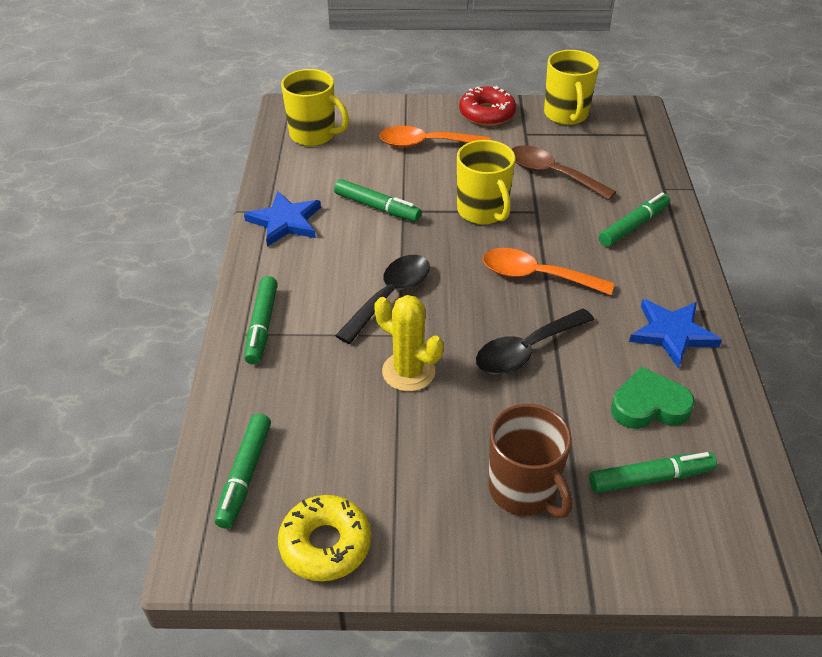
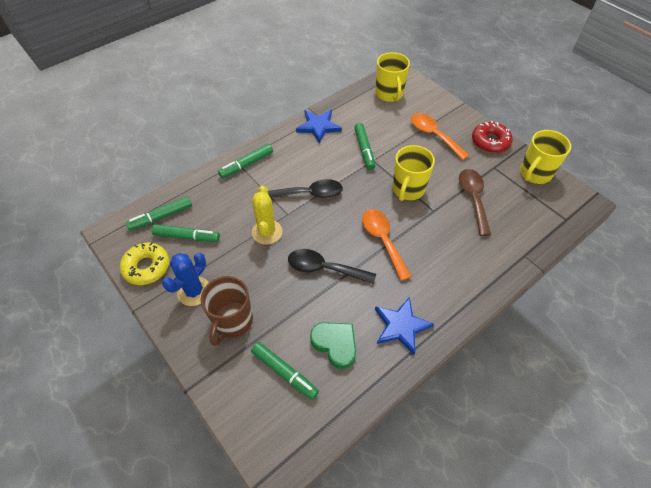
camera: 50 degrees right, 10 degrees up
green marker [599,192,670,247] -> green marker moved to [151,224,220,242]
none -> blue cactus [162,253,209,306]

